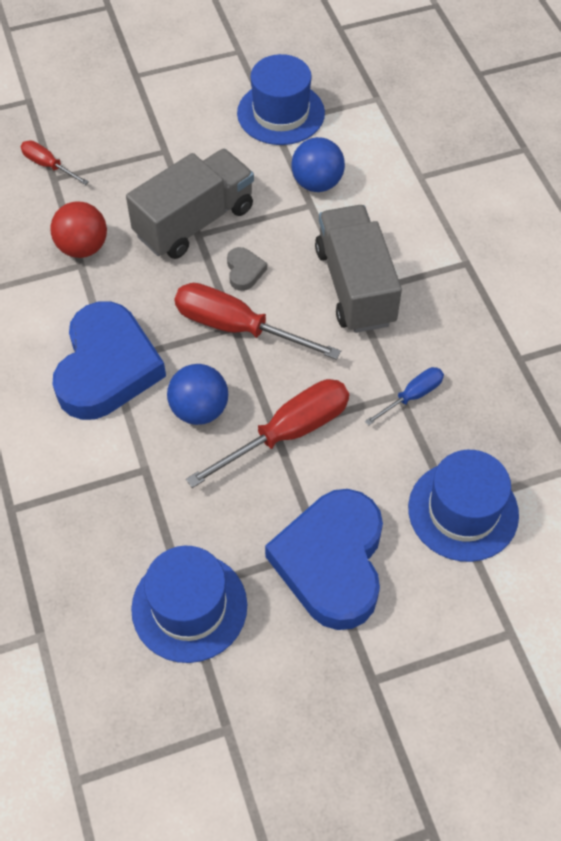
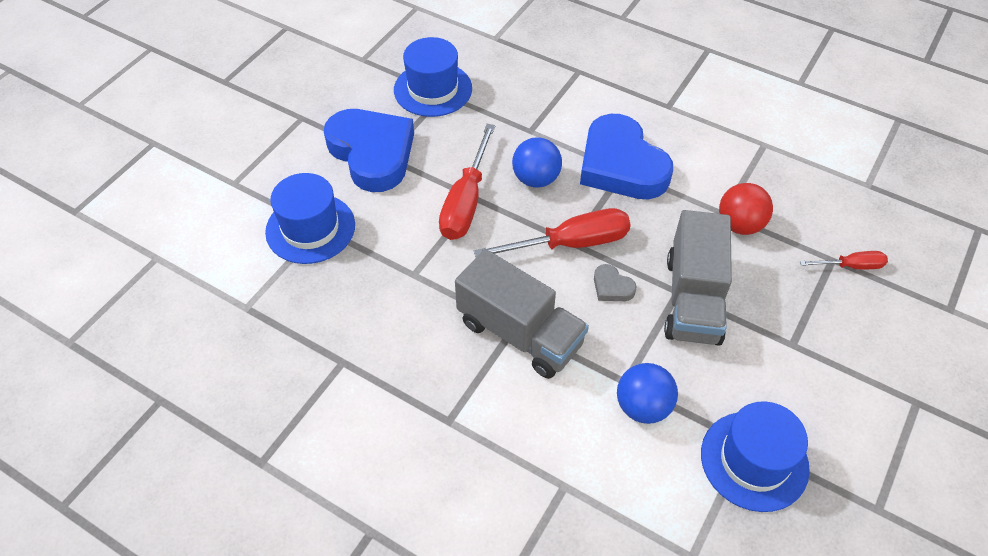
camera: 140 degrees right, 5 degrees down
blue screwdriver [365,367,444,426] -> none

